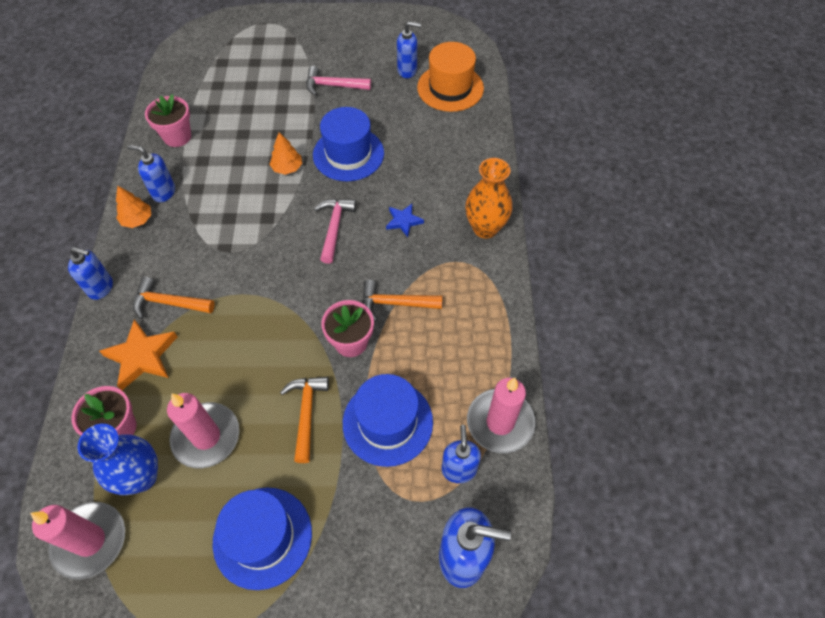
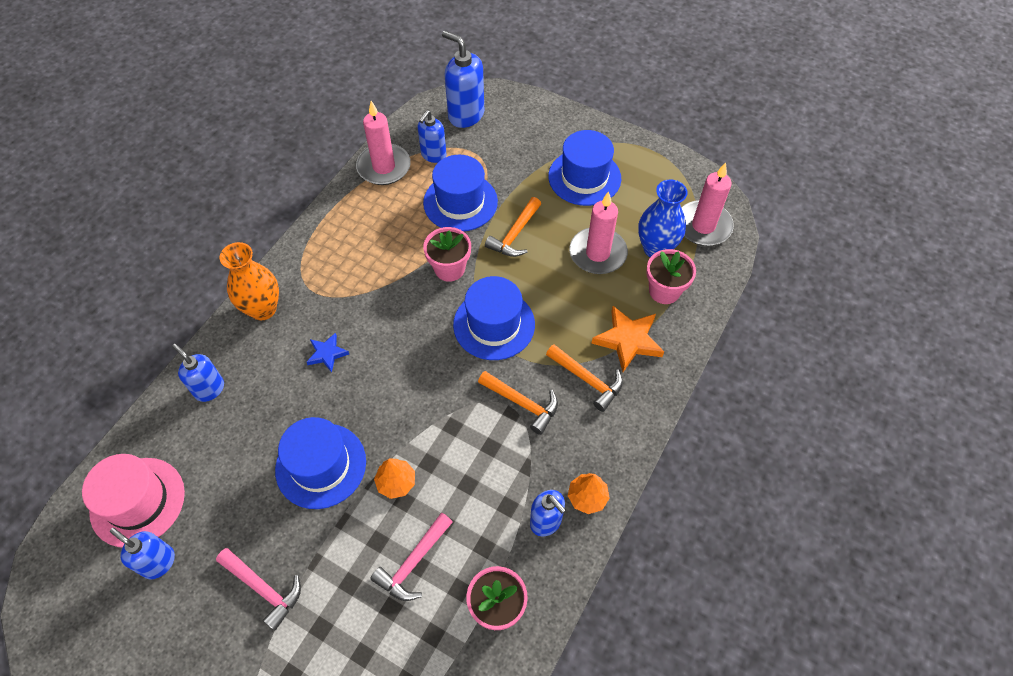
camera: 150 degrees left, 0 degrees up
blue soap dispenser [68,247,113,300] -> blue soap dispenser moved to [172,344,224,402]
pink hammer [314,199,356,264] -> pink hammer moved to [370,513,453,601]
orange hammer [362,280,442,322] -> orange hammer moved to [478,371,558,435]
orange hat [417,42,484,112] -> pink hat [82,454,185,547]
none -> blue hat [453,276,535,360]

